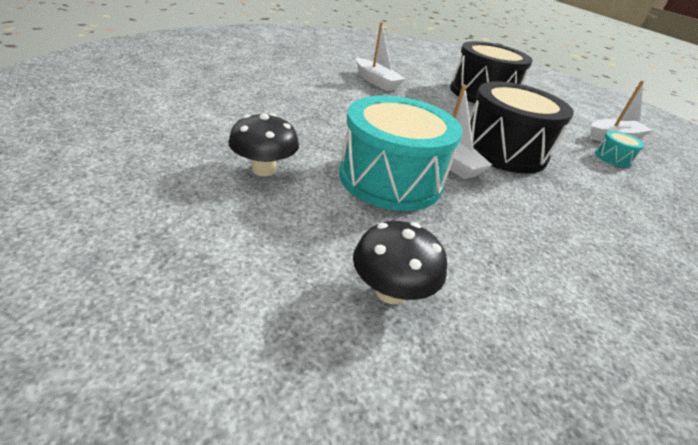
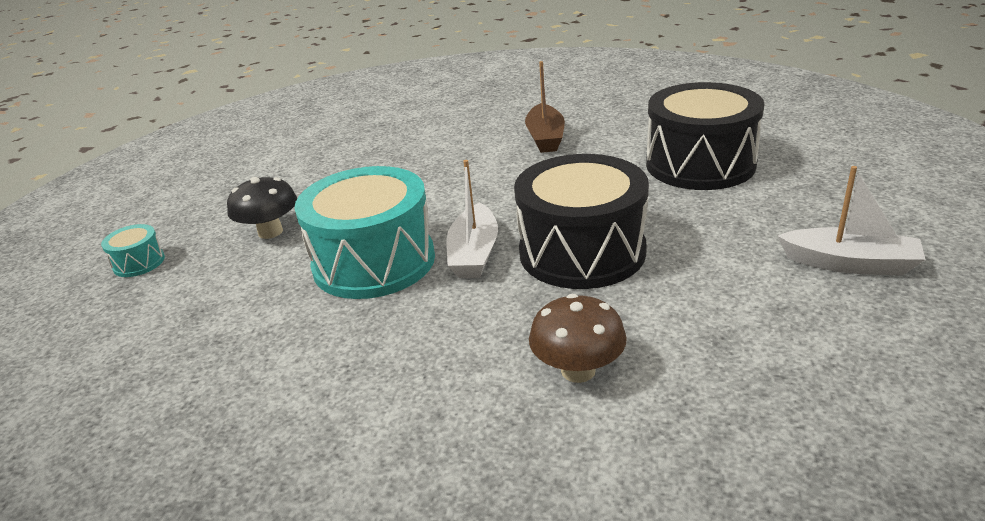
camera: 45 degrees right, 5 degrees down
black mushroom [353,221,447,304] -> none
white boat [356,22,405,91] -> brown boat [525,61,565,153]
turquoise drum [595,131,645,167] -> turquoise drum moved to [101,224,165,277]
none -> brown mushroom [529,294,627,383]

